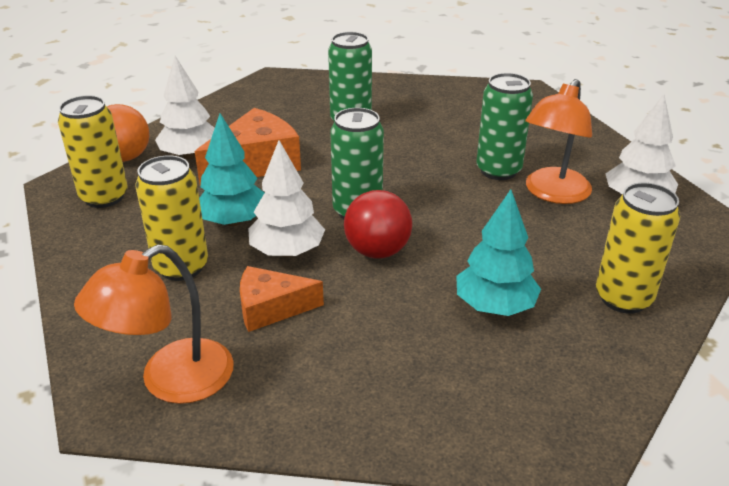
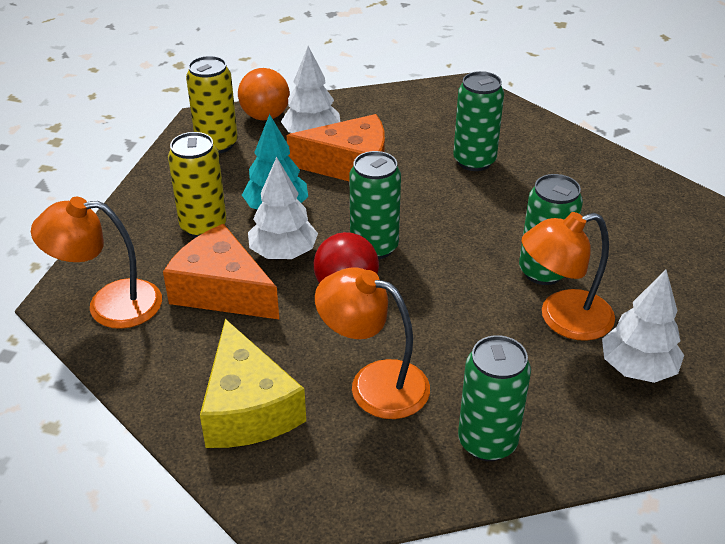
camera: 40 degrees right, 5 degrees up
orange cheese [240,266,324,332] -> orange cheese [163,224,279,319], size x1.59
turquoise tree [456,189,541,316] -> orange lamp [315,267,430,419]
yellow can [596,183,680,313] -> green can [458,335,531,461]
none -> yellow cheese [200,319,306,448]

